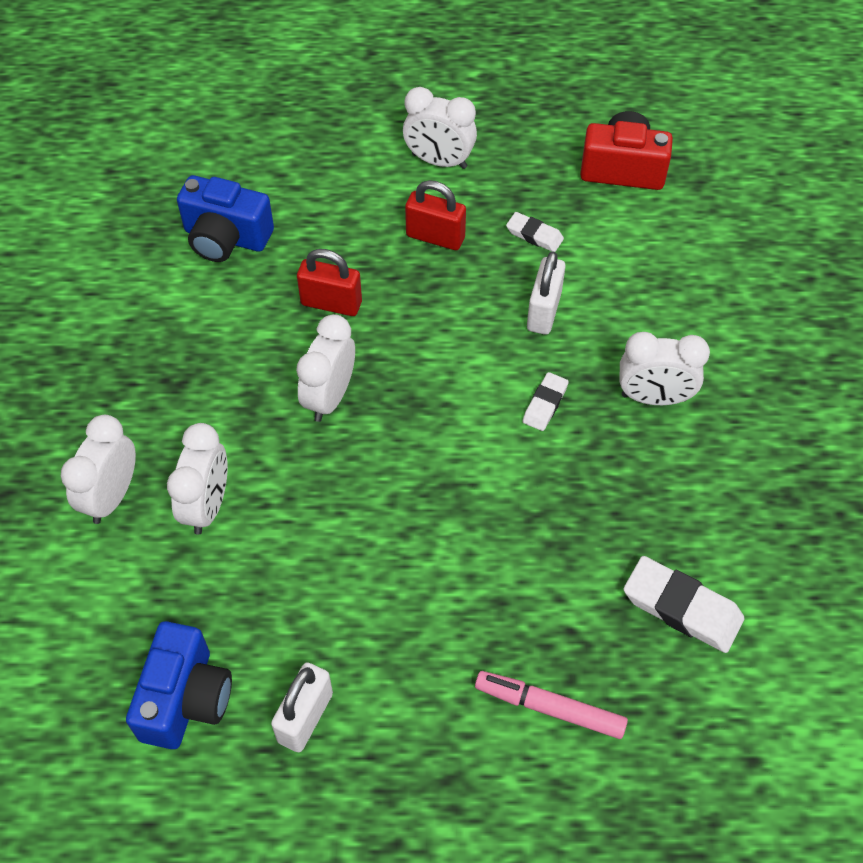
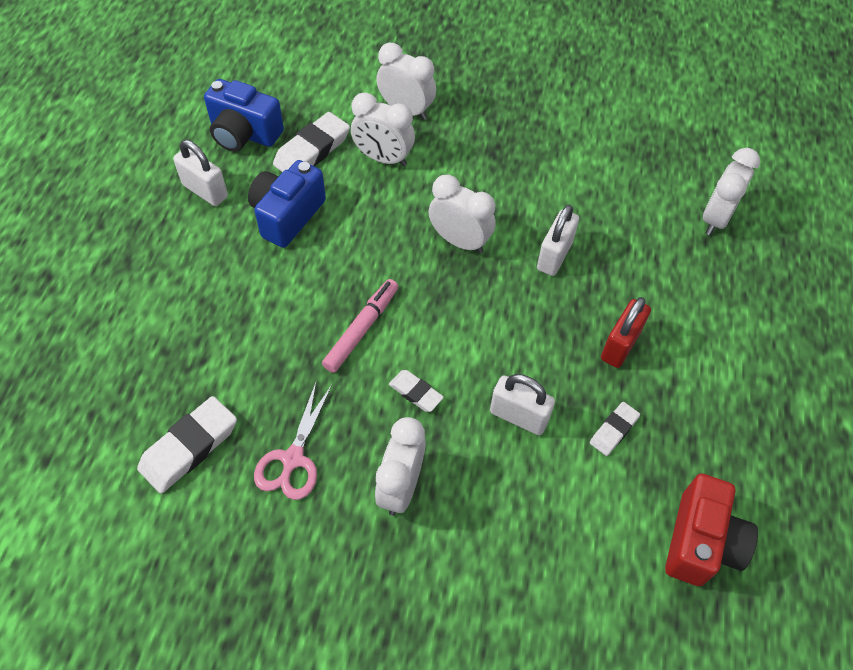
camera: 100 degrees right, 0 degrees up
blue camera [177,175,274,262] -> blue camera moved to [248,160,326,248]
red padlock [297,249,362,316] -> white padlock [537,205,579,276]
white clock [403,87,477,169] -> white clock moved to [703,148,760,235]
pink marker [475,671,628,739] -> pink marker moved to [322,279,398,373]
none -> pink scissors [254,383,332,500]
none -> white eraser [273,112,350,172]

